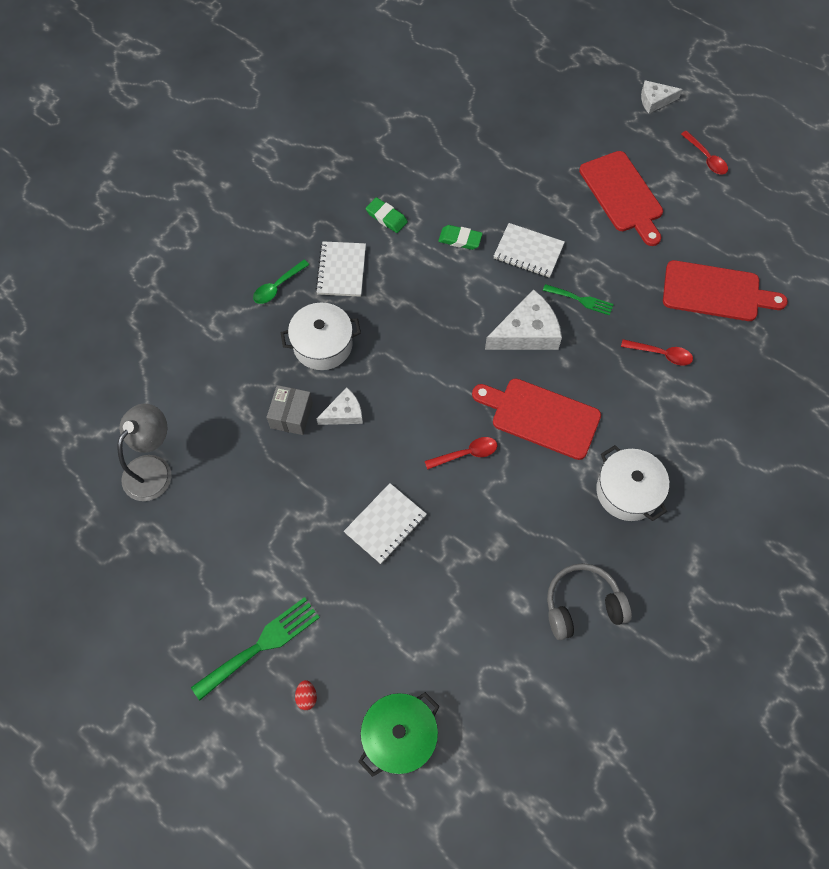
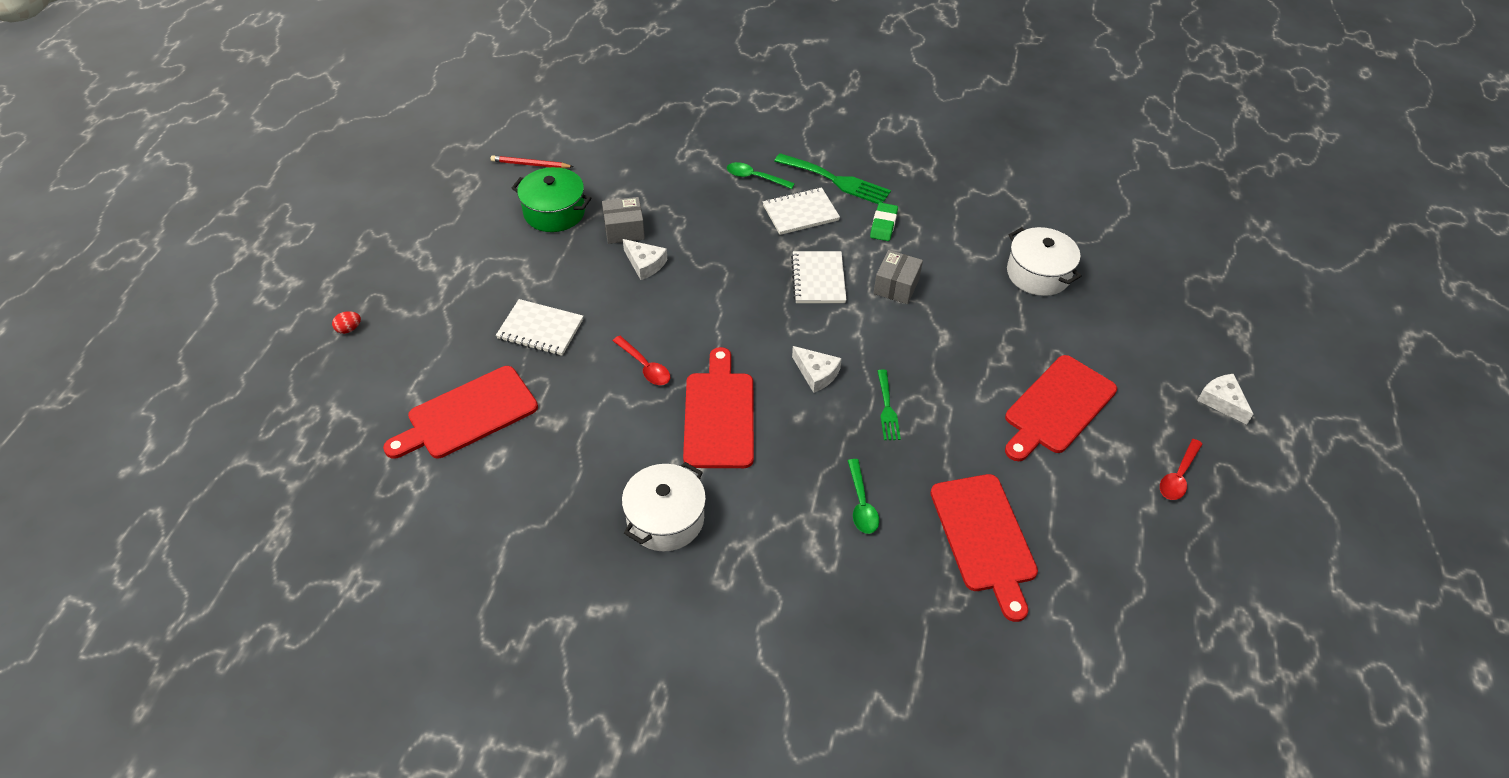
camera: 65 degrees right, 15 degrees down
grey lamp [117,403,171,501] -> red pencil [490,155,574,168]
green fork [191,597,320,700] -> green fork moved to [774,153,891,204]
white pot [280,303,361,370] -> white pot moved to [1007,227,1082,296]
green pot [358,692,440,777] -> green pot moved to [512,167,592,232]
green eraser [438,225,483,250] -> grey box [873,250,923,304]
white cheese [485,289,562,350] -> white cheese [792,346,842,393], size x0.59
white notebook [494,223,565,278] -> white notebook moved to [791,251,846,303]
grey headphones [547,563,632,640] -> none
red spoon [621,339,693,366] -> green spoon [848,459,879,534]
none -> red cutting board [383,366,538,458]

